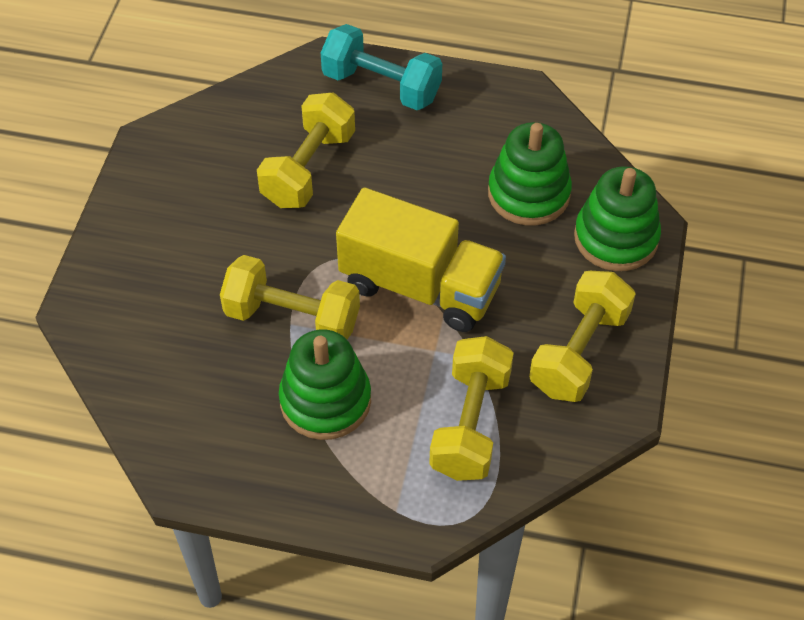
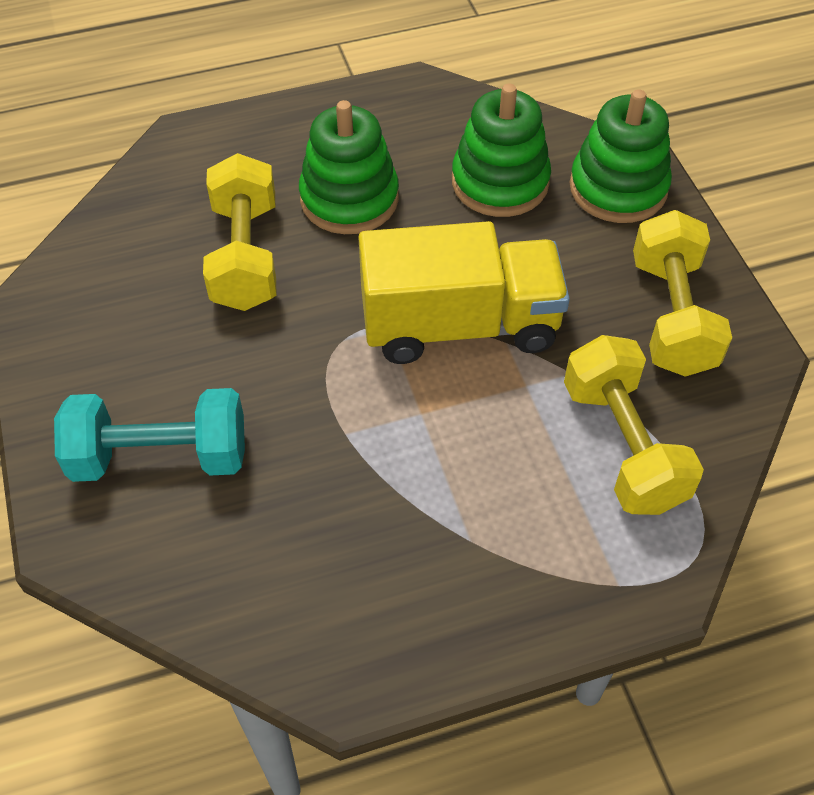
camera: 30 degrees left, 0 degrees up
yellow dumbbell [220,255,360,339] -> none
green stacking toy [279,329,371,440] -> green stacking toy moved to [299,100,399,234]
turquoise dumbbell [321,24,442,110] -> turquoise dumbbell moved to [54,388,245,482]

